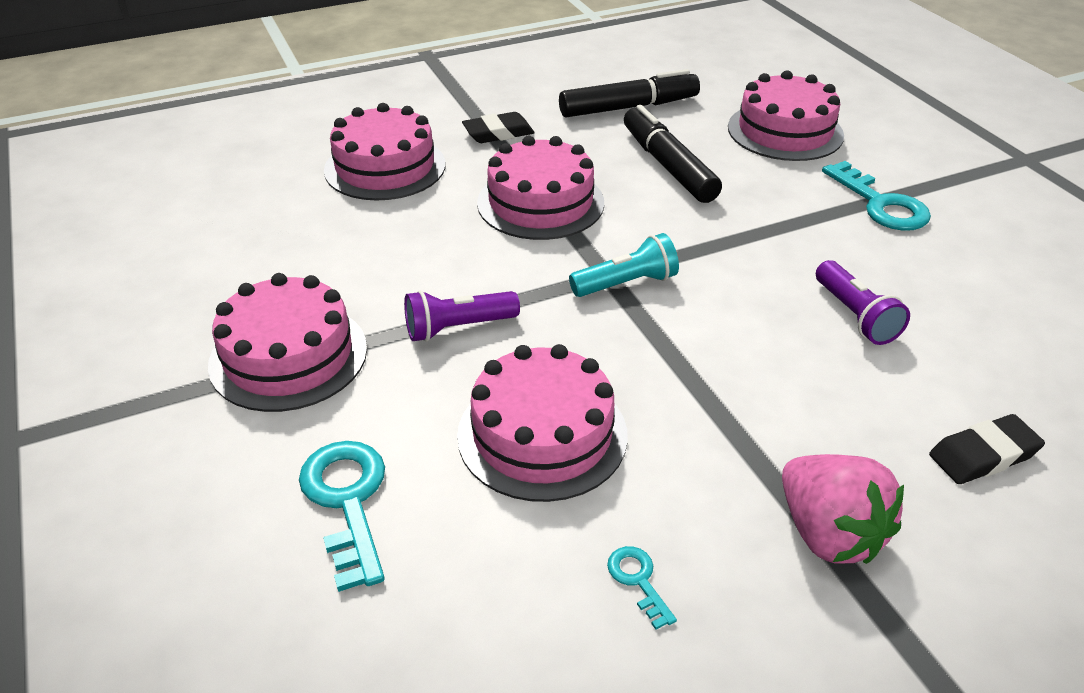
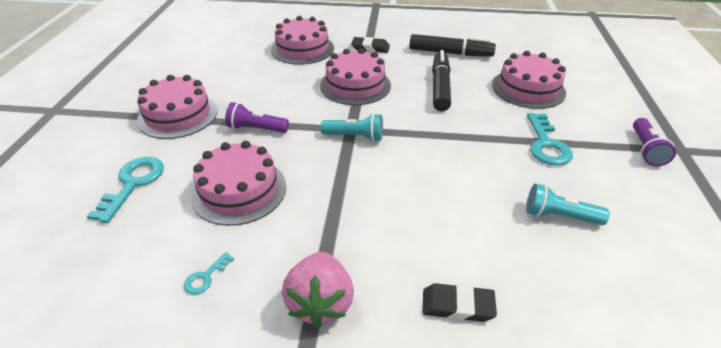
camera: 30 degrees right, 0 degrees up
turquoise key [607,546,677,630] -> turquoise key turned 150 degrees counterclockwise [184,252,234,295]
purple flashlight [816,260,910,345] -> purple flashlight moved to [633,118,676,167]
none -> turquoise flashlight [526,183,610,225]

